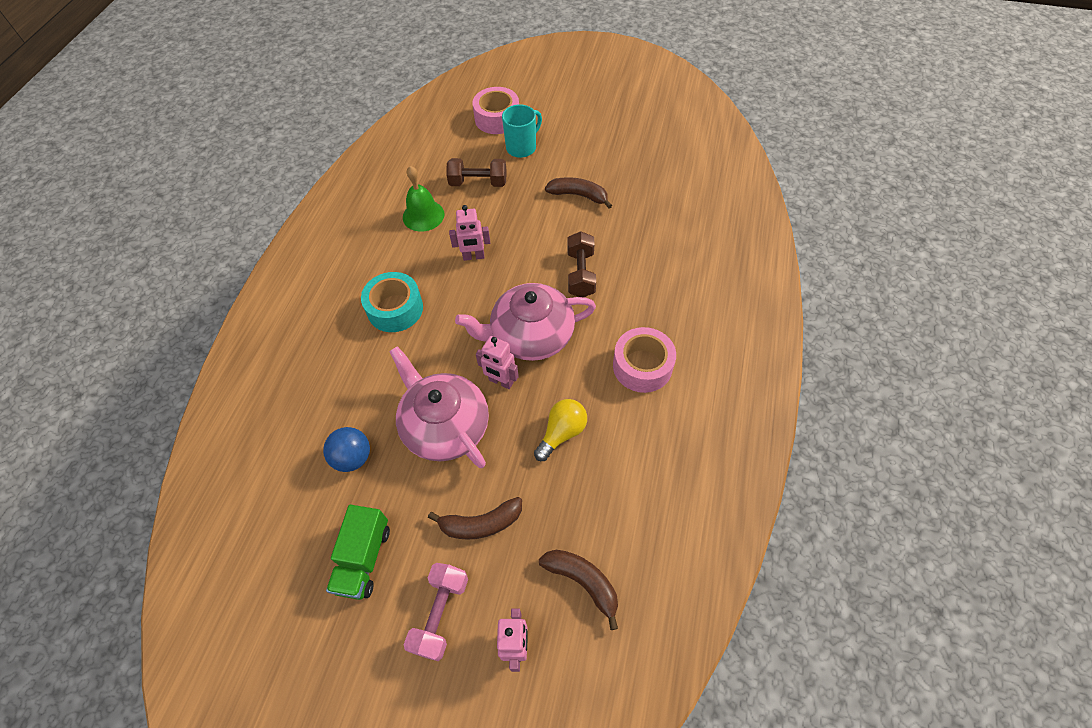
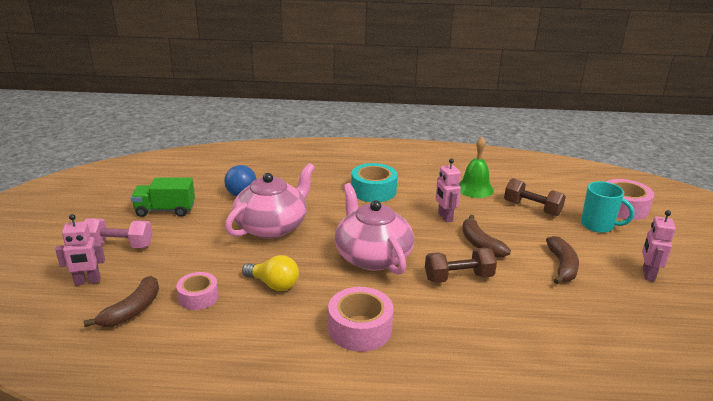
camera: 75 degrees right, 30 degrees down
brown banana [428,497,522,540] -> brown banana moved to [462,215,511,257]
brown dumbbell [446,158,507,187] -> brown dumbbell turned 45 degrees counterclockwise [504,178,566,216]
pink robot [476,336,519,389] -> pink robot moved to [642,210,676,282]
none -> pink tape [176,272,219,310]

